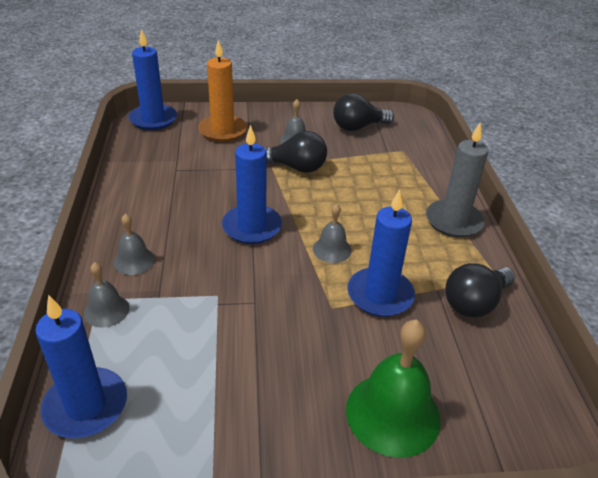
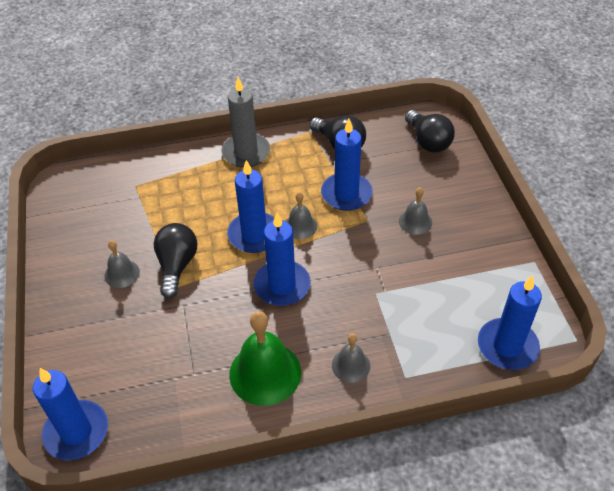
camera: 95 degrees left, 10 degrees up
grey bell [84,262,130,328] -> grey bell moved to [399,187,432,235]
orange candle [198,40,247,142] -> none
black light bulb [333,93,394,131] -> black light bulb moved to [405,110,455,153]
green bell [346,319,441,458] -> green bell moved to [229,311,301,406]
none -> blue candle [227,160,275,253]

